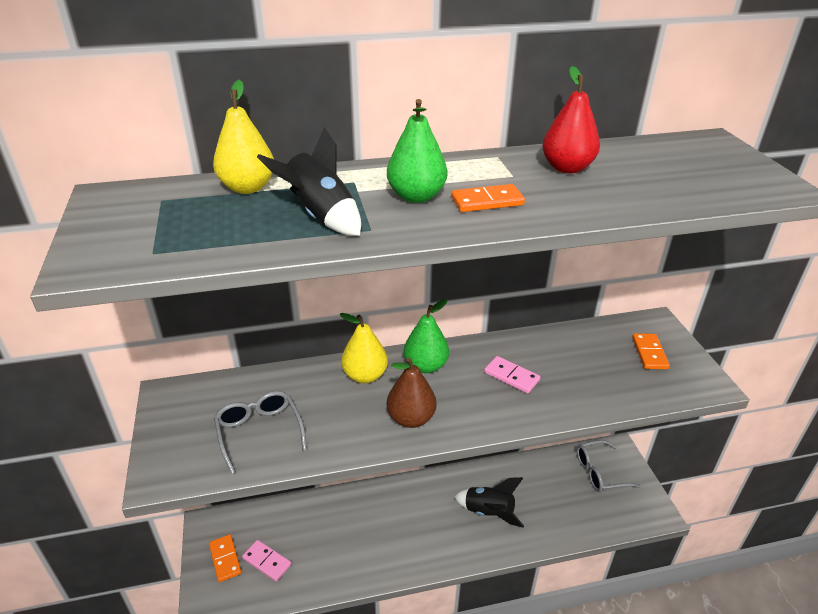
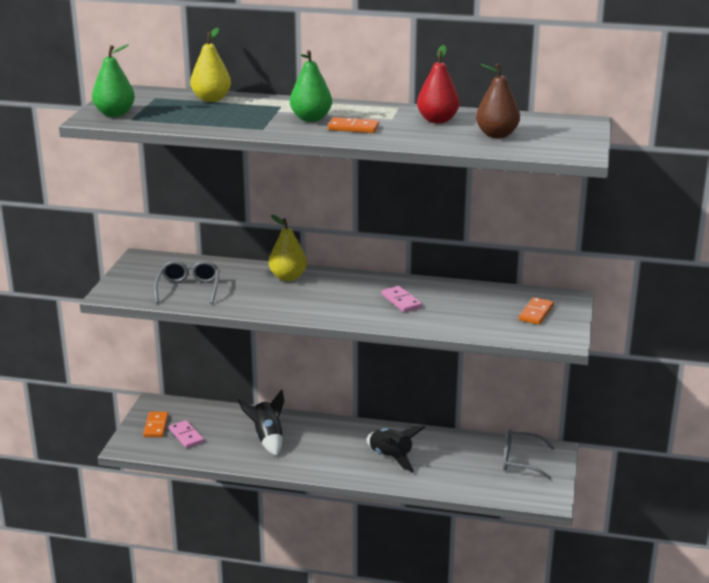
camera: 25 degrees right, 10 degrees down
black rocket [257,127,361,236] -> black rocket moved to [238,389,284,456]
brown pear [387,358,437,428] -> brown pear moved to [476,64,520,138]
green pear [404,299,449,373] -> green pear moved to [92,44,135,117]

